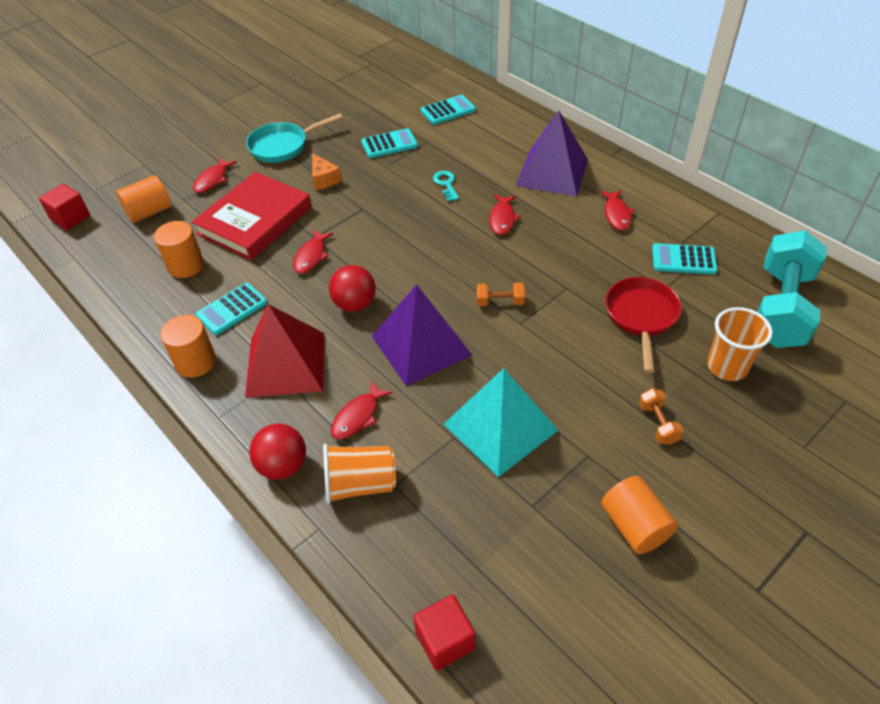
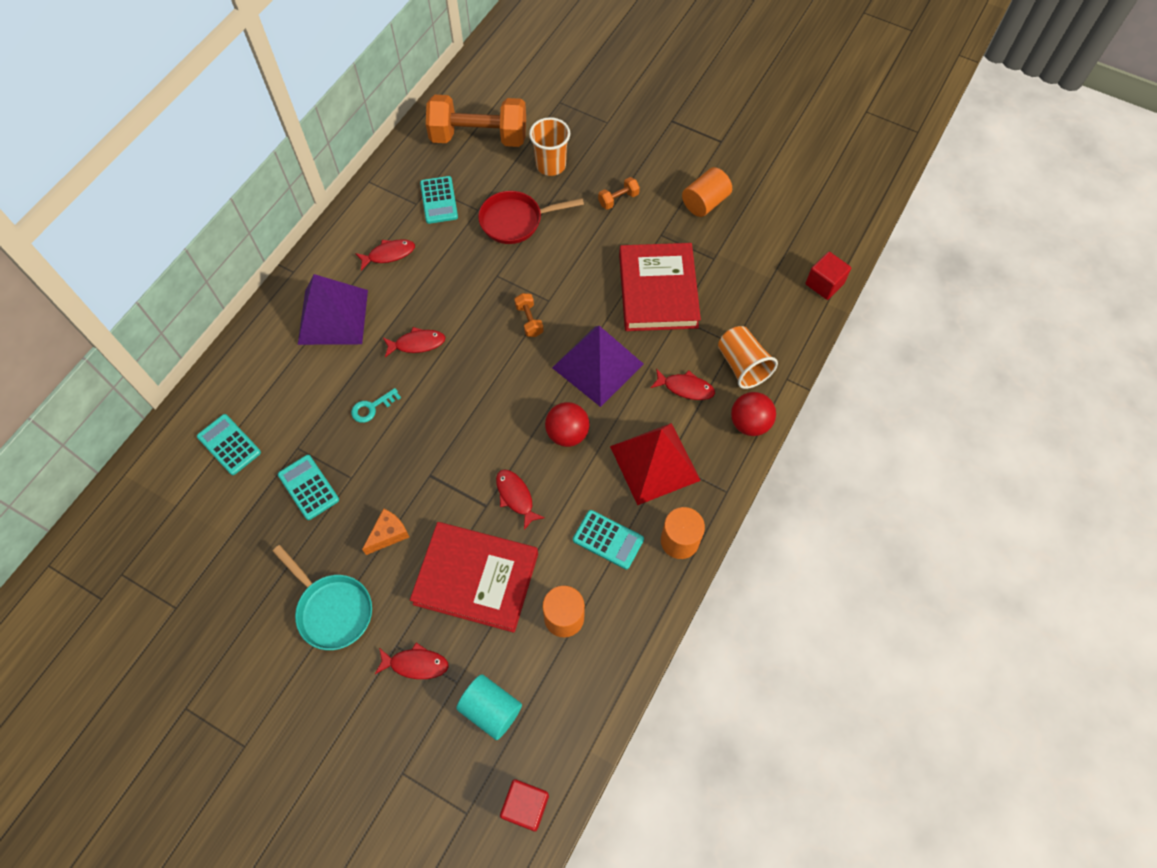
camera: 110 degrees left, 15 degrees up
orange cylinder [116,175,172,223] -> turquoise cylinder [456,674,522,740]
red fish [293,230,333,274] -> red fish turned 120 degrees counterclockwise [496,469,545,530]
turquoise pyramid [444,368,559,477] -> red book [619,243,701,331]
turquoise dumbbell [757,230,827,348] -> orange dumbbell [426,95,526,147]

